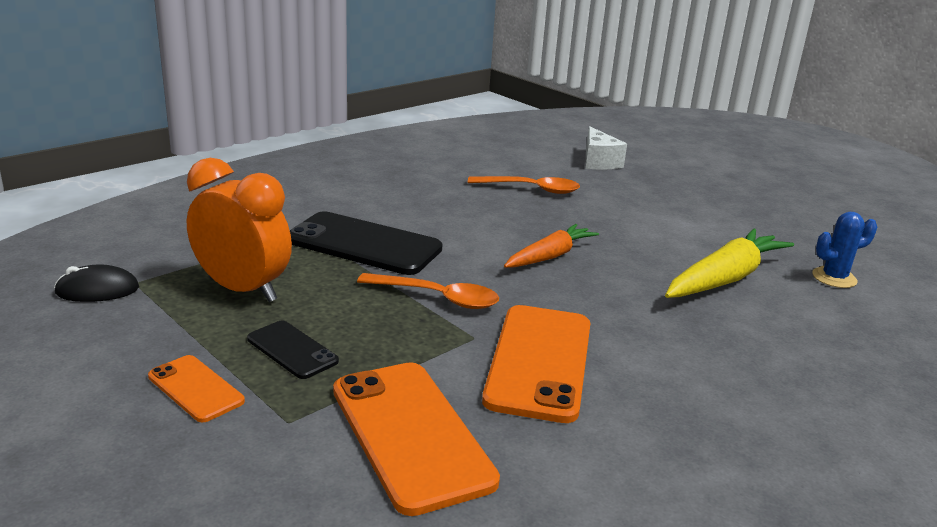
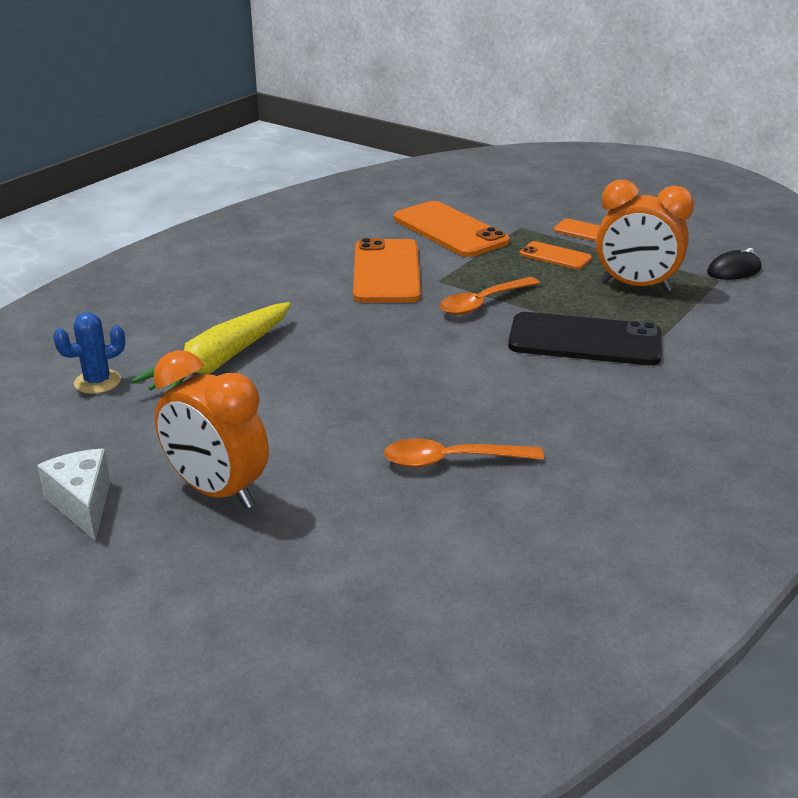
camera: 170 degrees right, 5 degrees up
black phone [247,321,339,379] -> orange phone [520,241,592,270]
orange spoon [357,273,499,309] -> orange spoon turned 45 degrees counterclockwise [440,277,540,315]
orange carrot [504,224,599,268] -> none
white cheese [586,126,627,170] -> white cheese moved to [37,449,111,540]
none -> orange clock [153,350,269,509]

